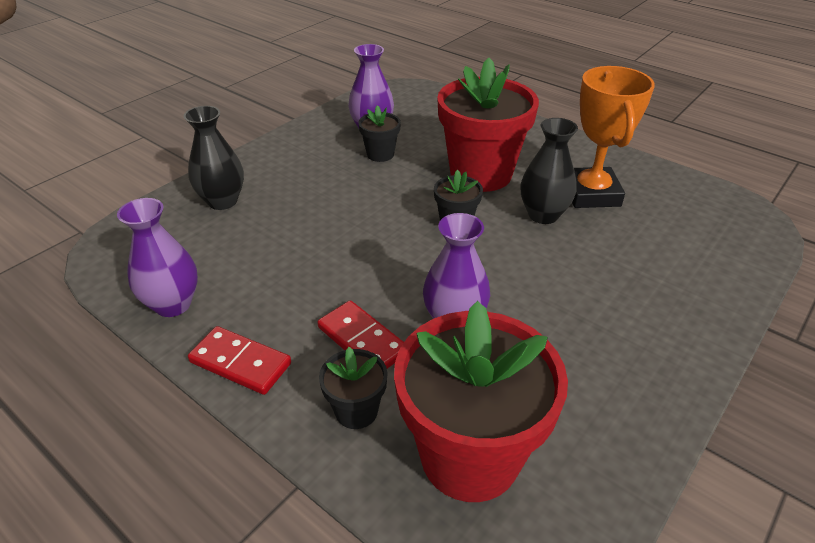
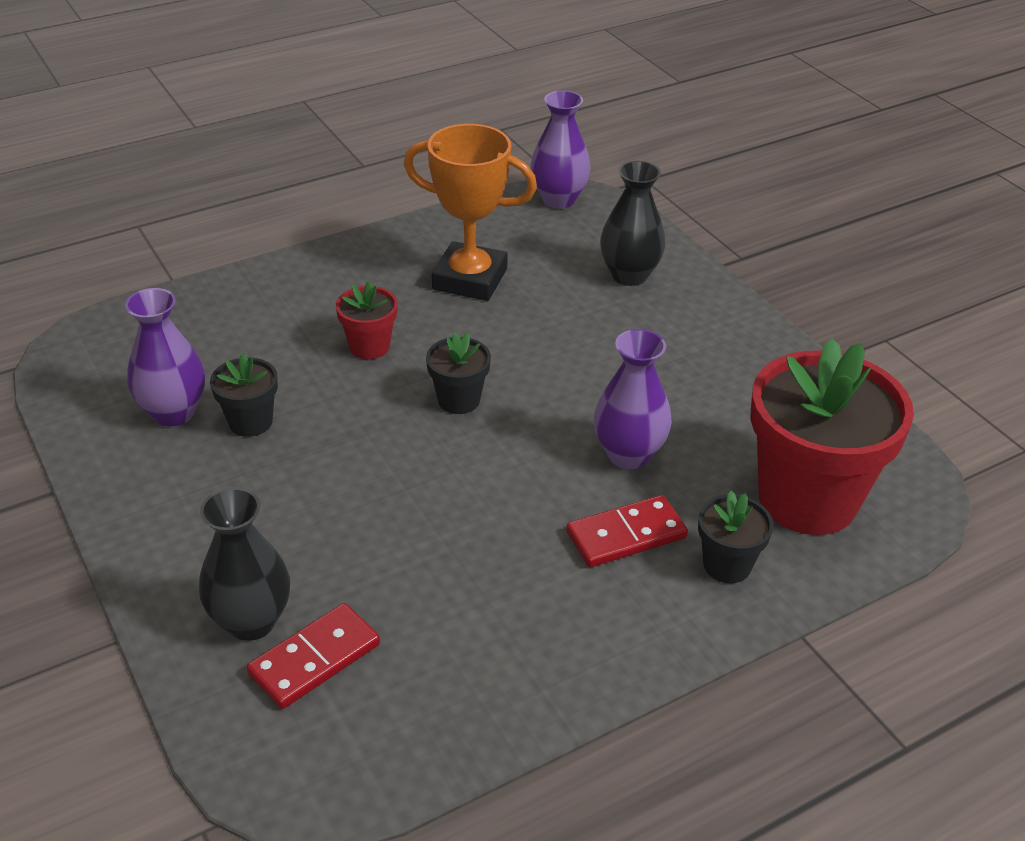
camera: 70 degrees left, 0 degrees up
purple vase [117,198,198,317] -> purple vase moved to [530,90,591,209]
red domino [188,326,291,395] -> red domino moved to [247,603,380,709]
red flower pot [437,58,539,192] -> red flower pot [336,280,398,359], size x0.46
black vase [521,118,578,224] -> black vase moved to [600,161,666,286]

